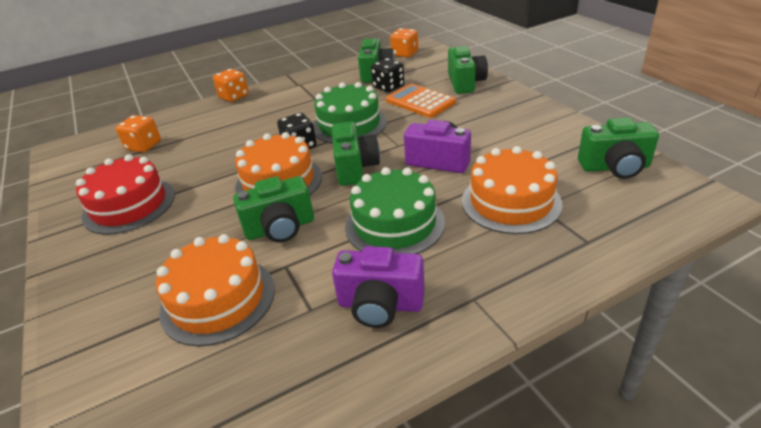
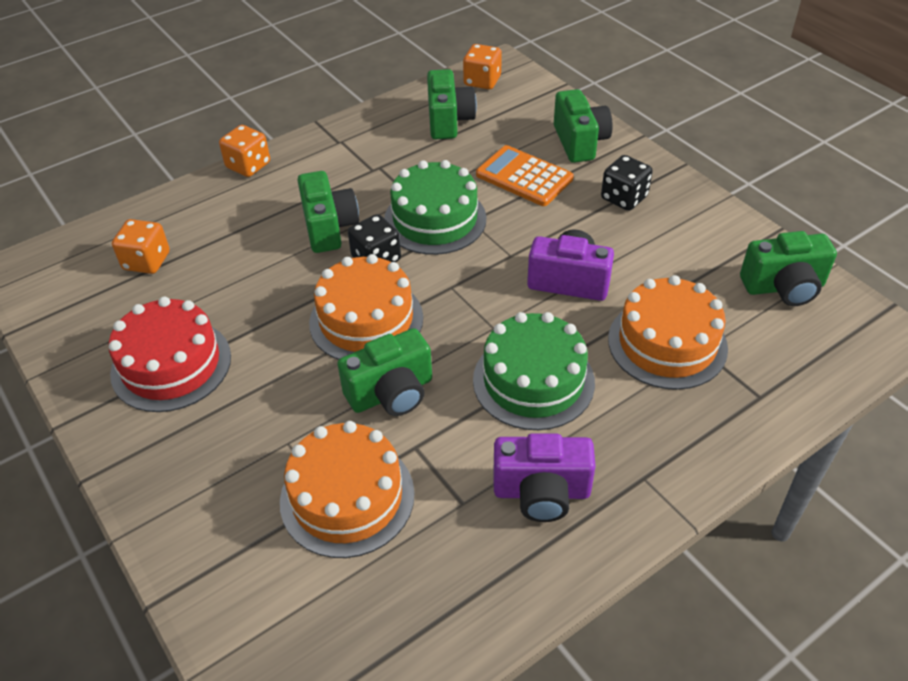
camera: 10 degrees left, 10 degrees up
green camera [332,122,380,186] -> green camera moved to [298,171,359,253]
black dice [371,58,404,92] -> black dice moved to [601,155,653,211]

